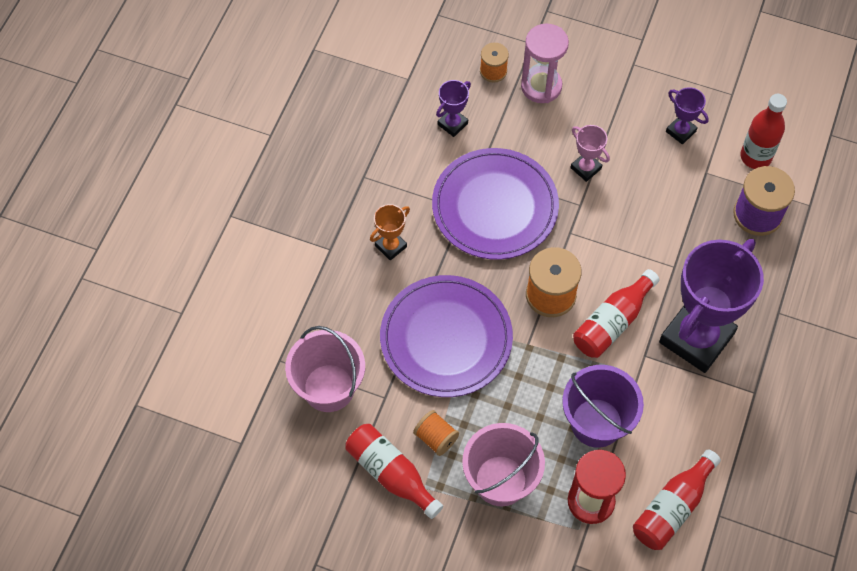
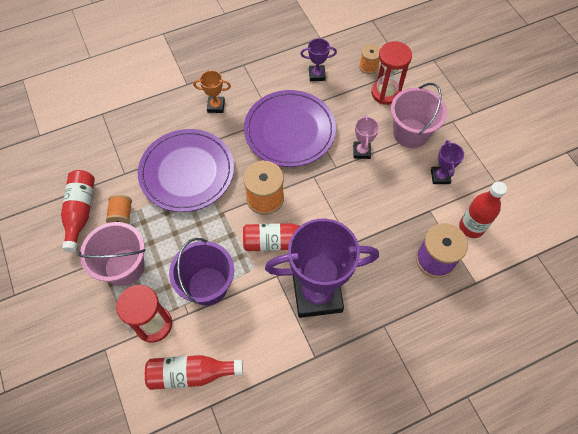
camera: 45 degrees right, 0 degrees up
pink bucket [285,326,365,412] -> pink bucket moved to [391,83,447,148]
pink hourglass [521,24,569,103] -> red hourglass [371,41,412,105]

